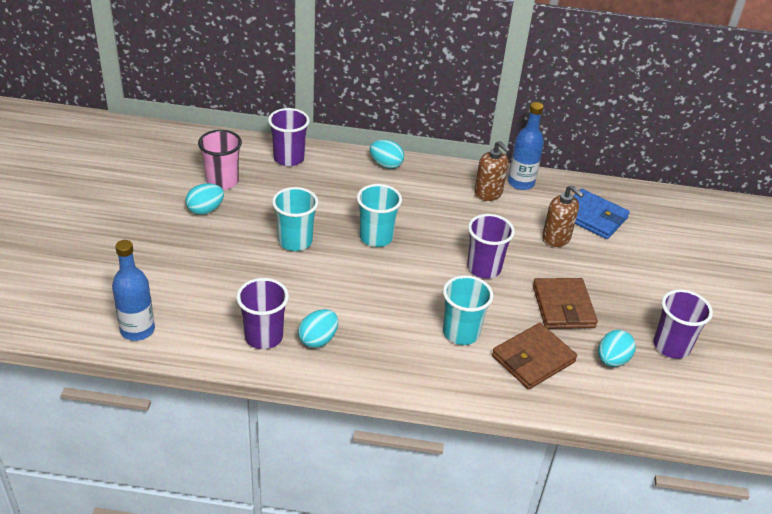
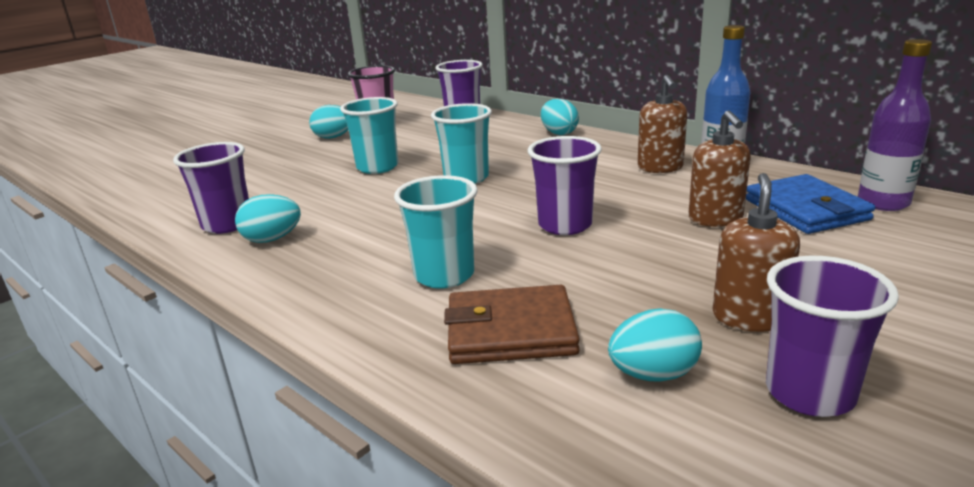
camera: 40 degrees right, 15 degrees down
blue bottle [112,240,155,341] -> none
brown wallet [533,278,598,329] -> none
none -> brown soap dispenser [713,173,800,332]
none -> purple bottle [858,39,932,211]

